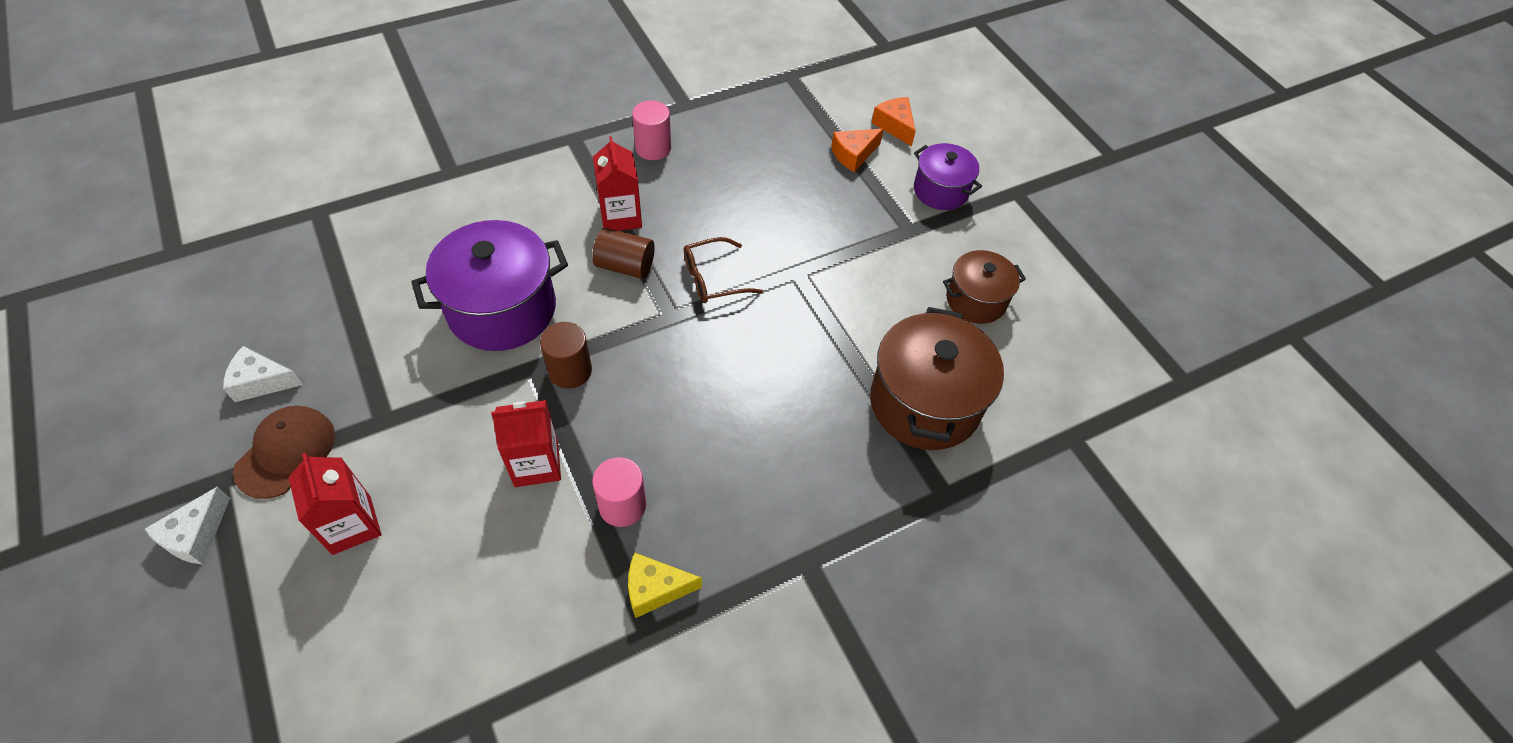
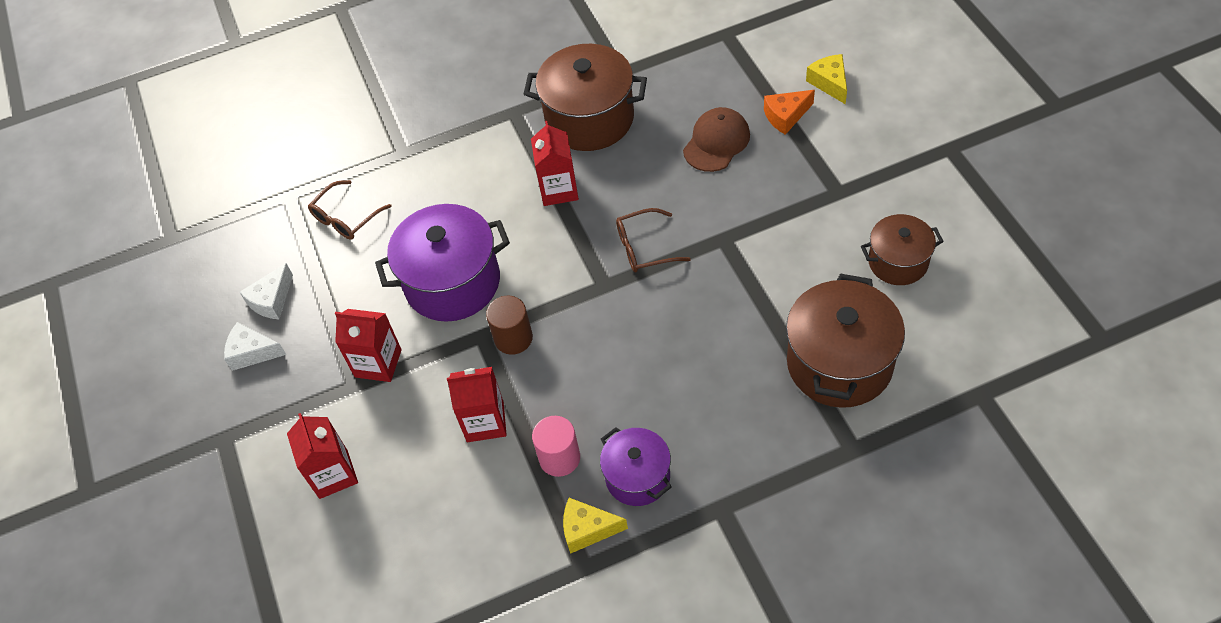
camera: 15 degrees right, 0 degrees up
white cheese [145,486,230,564] -> white cheese moved to [240,263,293,320]
brown cap [233,406,335,499] -> brown cap moved to [683,107,750,172]
brown cylinder [592,228,655,279] -> none
pink cylinder [632,100,671,160] -> brown pot [524,44,647,151]
orange cheese [872,97,916,146] -> yellow cheese [806,54,847,104]
purple pot [914,143,982,210] -> purple pot moved to [600,427,672,506]
none -> brown glasses [308,180,392,240]
none -> red carton [335,309,402,382]

